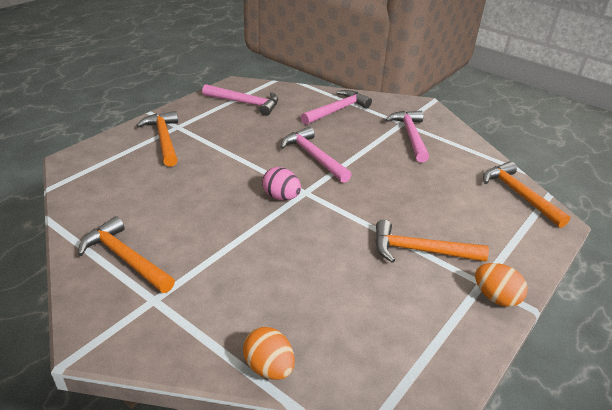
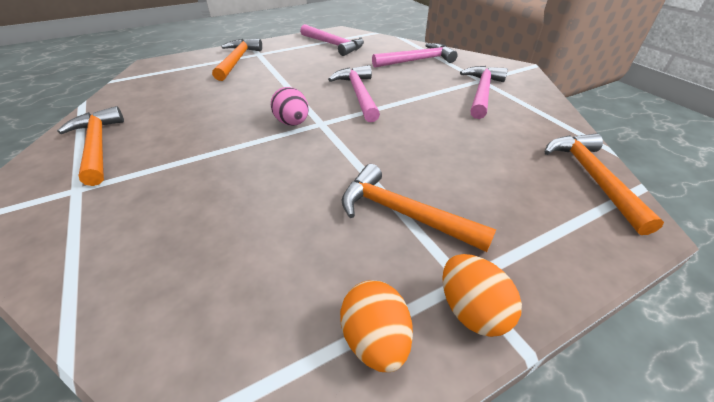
camera: 25 degrees right, 5 degrees up
orange egg [243,327,295,380] -> orange egg moved to [340,280,413,372]

